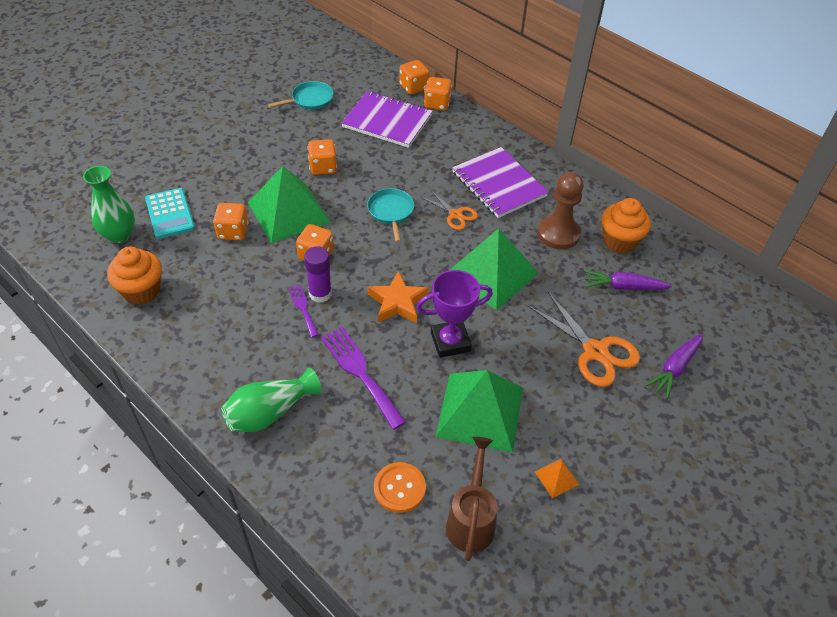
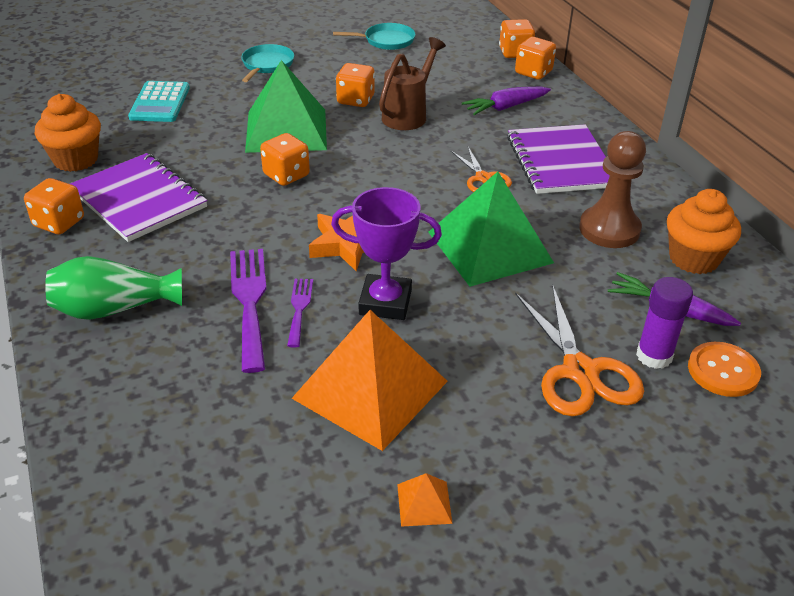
camera: 25 degrees right, 10 degrees down
green vase [83,166,135,243] -> none
orange dice [213,203,249,240] -> orange dice moved to [24,178,84,234]
purple fork [288,284,319,338] -> purple fork moved to [287,279,313,347]
purple glue stick [304,246,332,303] -> purple glue stick moved to [636,277,693,369]
purple notebook [341,91,433,148] -> purple notebook moved to [70,153,207,242]
turquoise pan [367,188,414,243] -> turquoise pan moved to [241,44,294,82]
orange button [374,462,426,513] -> orange button moved to [688,342,761,397]
green pyramid [435,370,523,453] -> orange pyramid [291,310,448,451]
brown watering can [446,437,497,561] -> brown watering can moved to [379,37,446,130]
purple carrot [646,334,703,399] -> purple carrot moved to [462,87,551,115]

